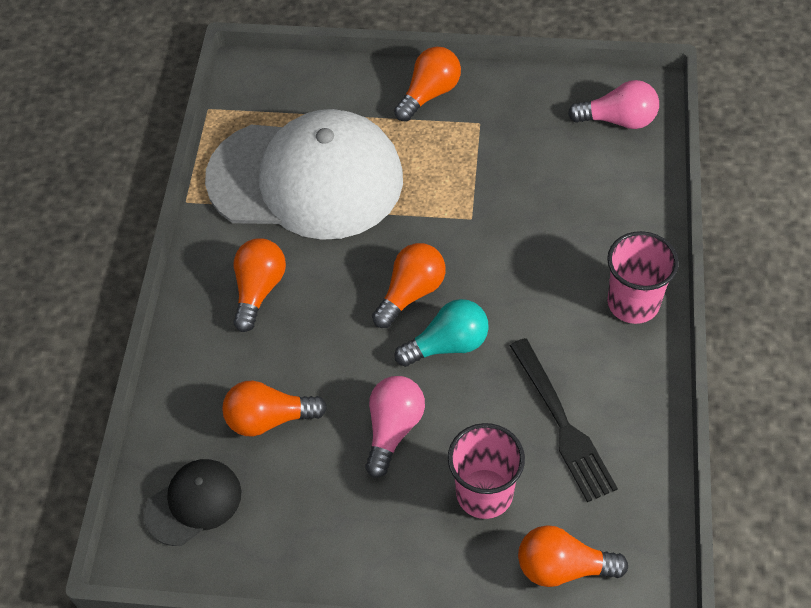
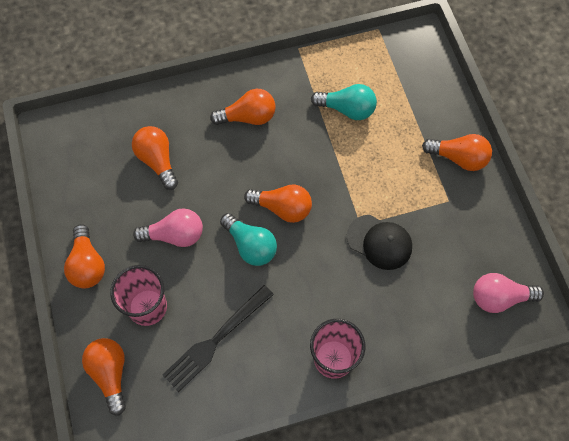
camera: 65 degrees right, 10 degrees up
black cap [144,459,241,546] -> black cap moved to [347,215,412,270]
white cap [205,109,403,240] -> turquoise light bulb [311,84,377,120]
pink light bulb [568,80,659,129] -> pink light bulb turned 105 degrees clockwise [473,273,544,313]
none -> orange light bulb [64,224,105,288]

